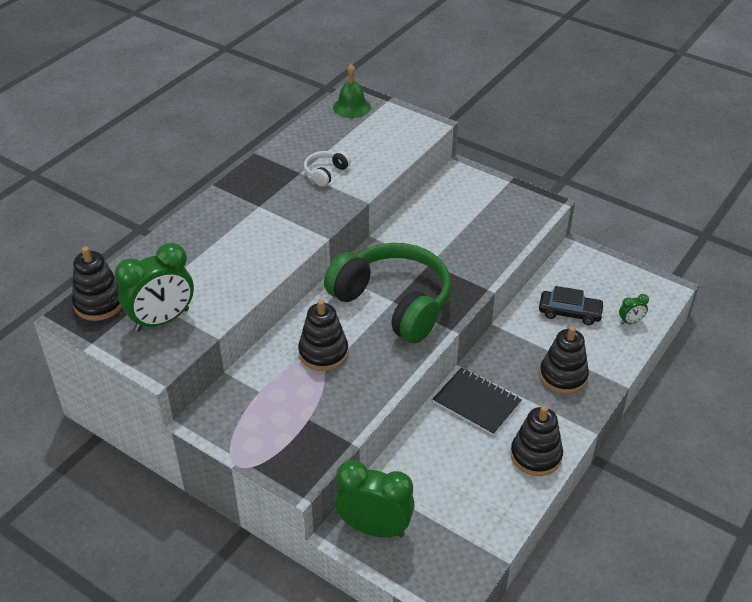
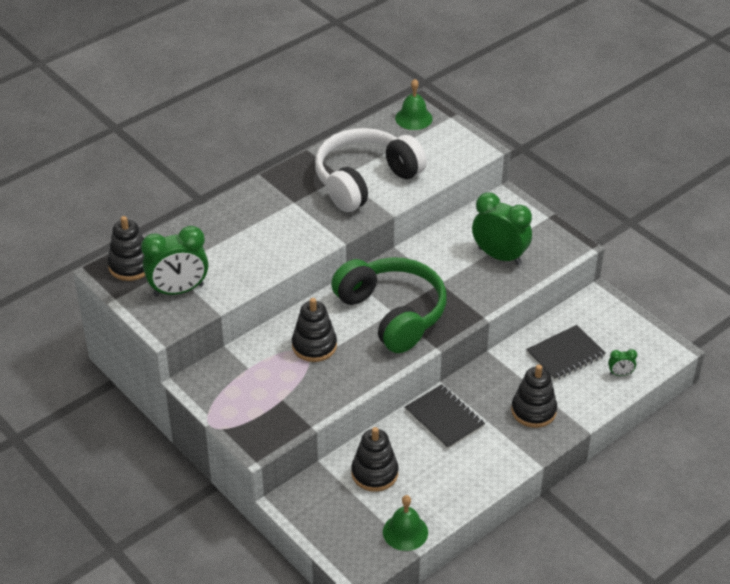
camera: 15 degrees right, 0 degrees up
white headphones [304,151,351,187] -> white headphones [315,128,427,212], size x2.45
green clock [335,460,415,537] -> green clock moved to [472,193,532,265]
black stacking toy [510,406,563,476] -> black stacking toy moved to [351,427,398,492]
black car [539,286,605,325] -> black notebook [526,325,606,381]
none -> green bell [383,495,428,551]

